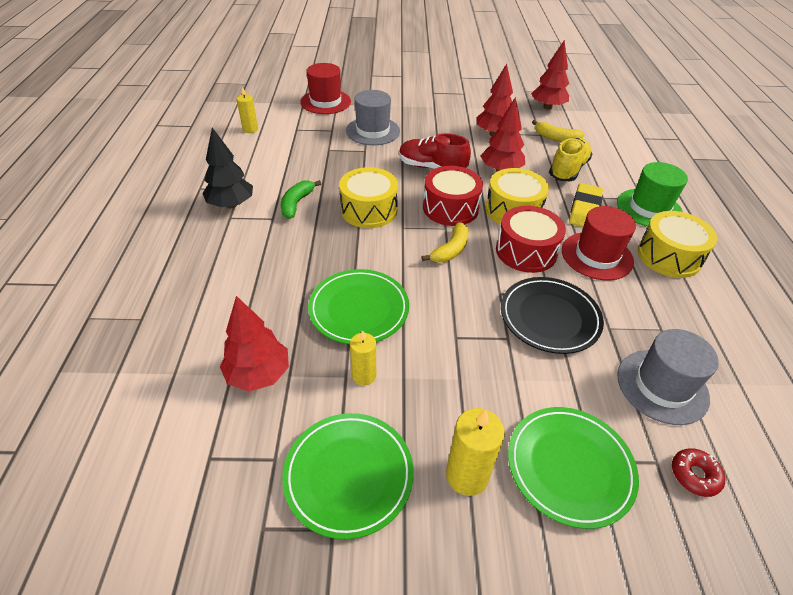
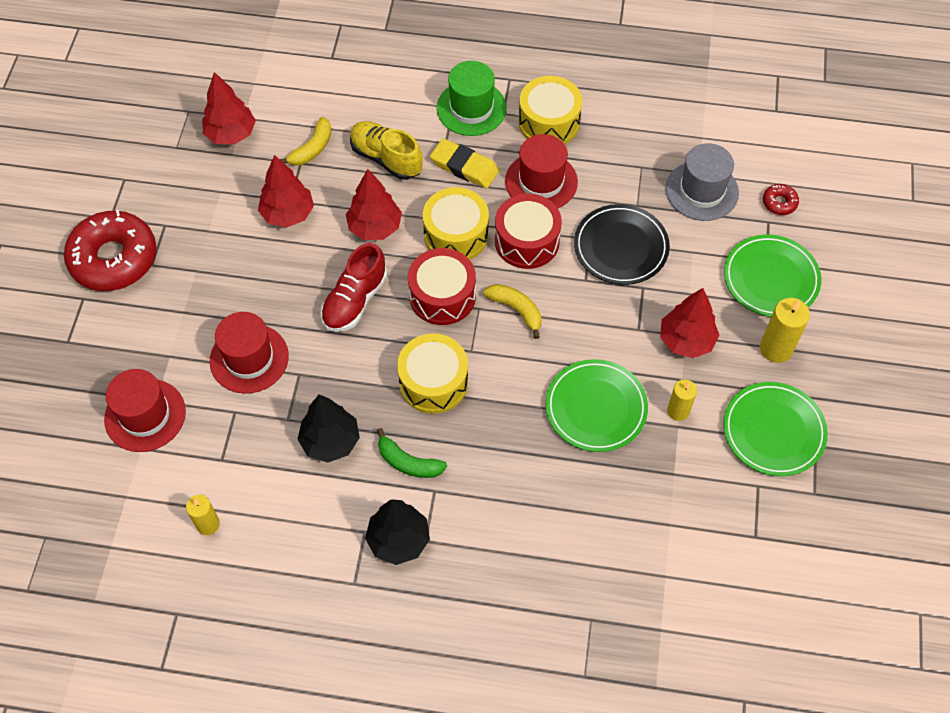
camera: 80 degrees left, 15 degrees up
red tree [220,296,289,392] -> red tree moved to [660,288,720,358]
grey hat [346,90,400,145] -> red hat [210,312,289,394]
none -> red donut [64,210,157,291]
none -> black tree [297,395,360,463]

